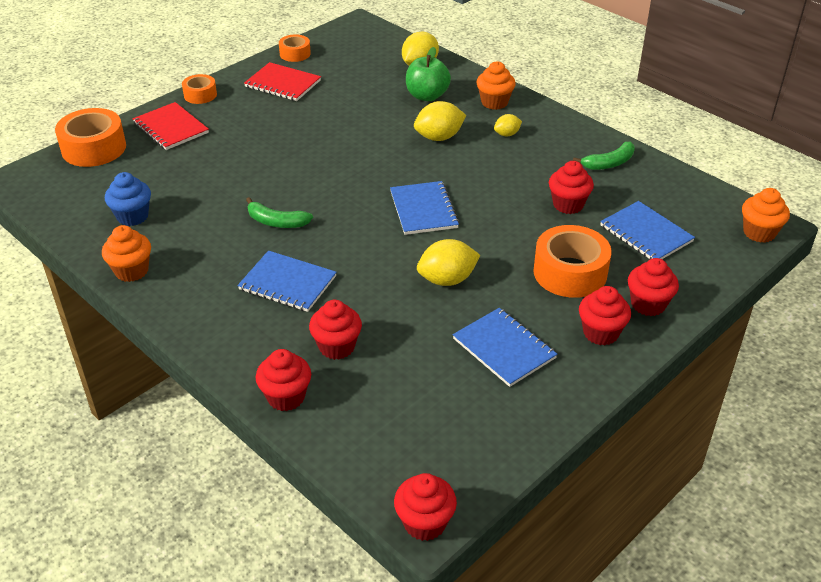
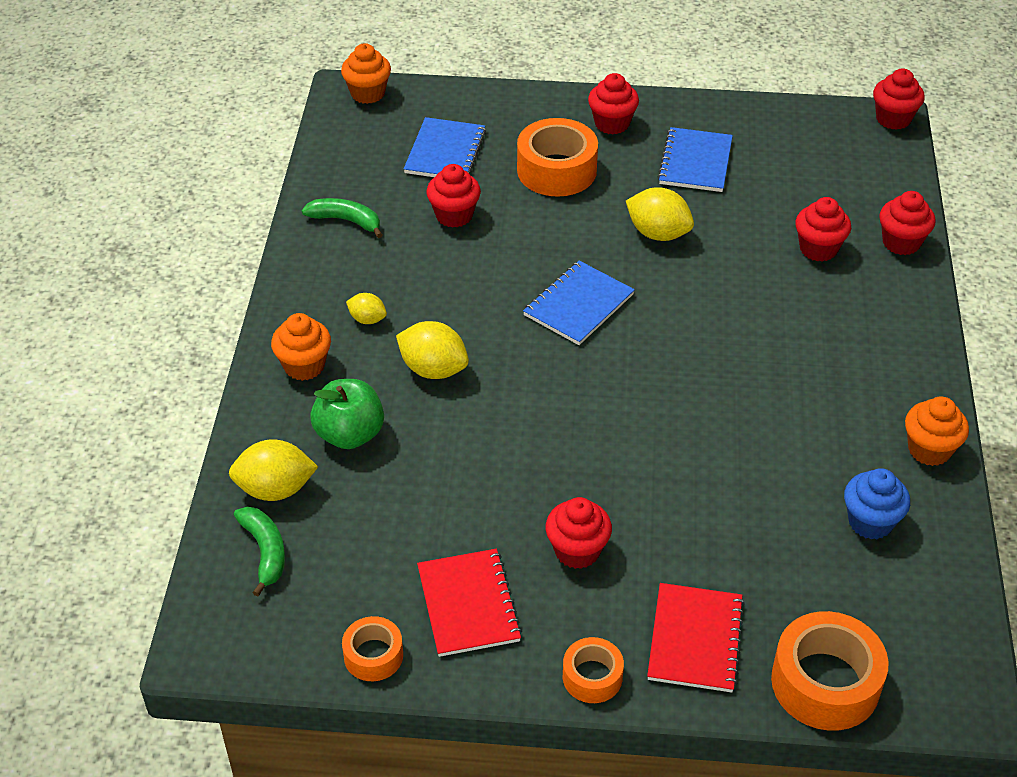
camera: 130 degrees left, 5 degrees up
blue notebook [237,251,337,312] -> none
green banana [246,197,313,228] -> green banana moved to [234,507,285,596]
red cupcake [628,258,679,316] -> red cupcake moved to [545,497,612,569]

